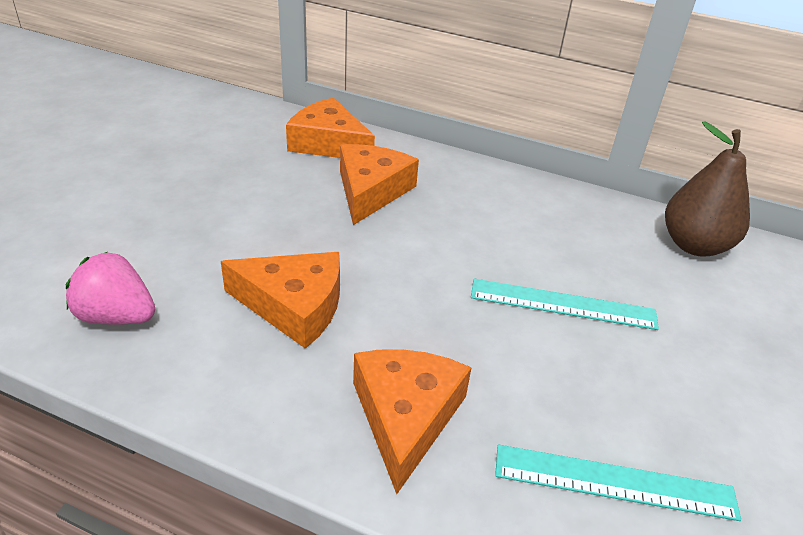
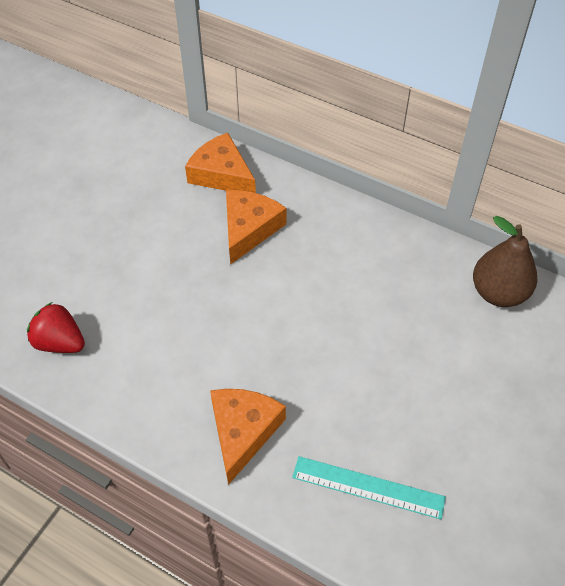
camera: 10 degrees right, 15 degrees up
pink strawberry [66,252,155,325] -> red strawberry [27,302,85,353]
orange cheese [221,252,340,349] -> none
turquoise ruler [471,279,659,330] -> none

